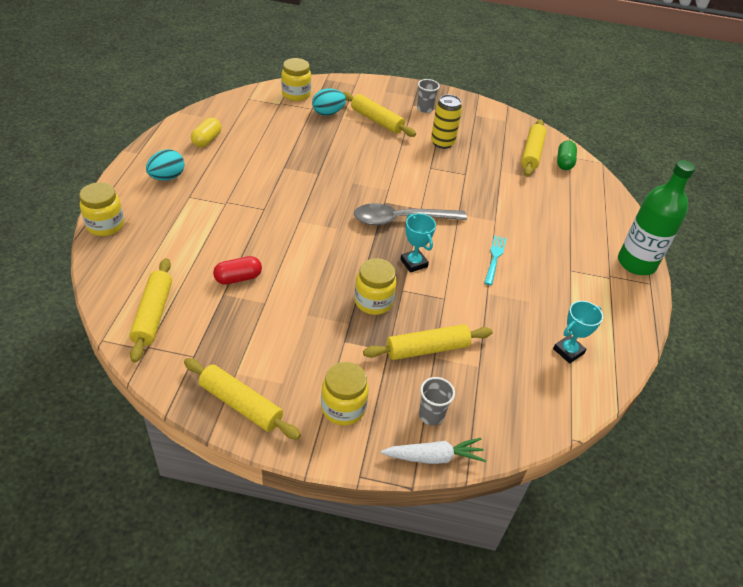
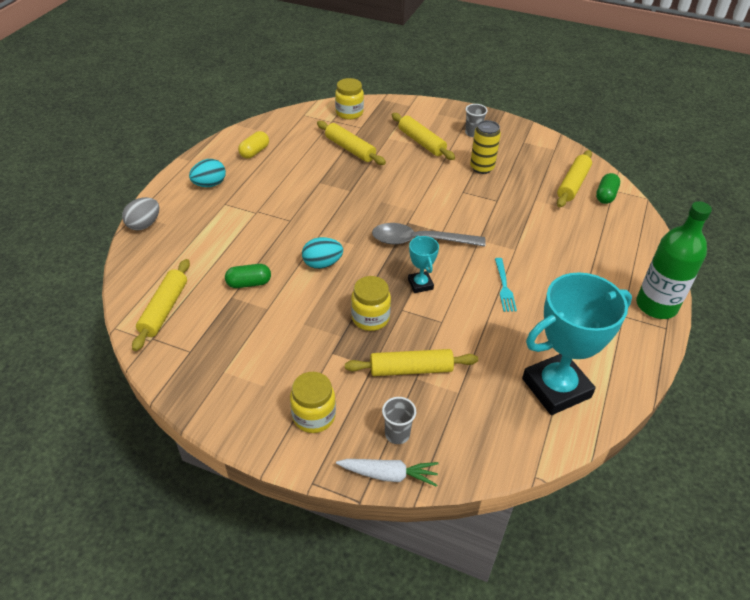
camera: 15 degrees right, 0 degrees up
yellow jar [79,182,124,236] -> grey egg [122,197,159,231]
yellow rolling pin [184,358,301,440] -> yellow rolling pin moved to [317,121,386,165]
red capsule [213,256,262,285] -> green capsule [225,264,271,288]
turquoise egg [312,88,346,116] -> turquoise egg moved to [302,237,343,269]
turquoise fork [484,235,507,285] -> turquoise fork turned 150 degrees clockwise [495,258,517,312]
turquoise trophy [553,301,603,364] -> turquoise trophy [522,272,632,415], size x2.15

